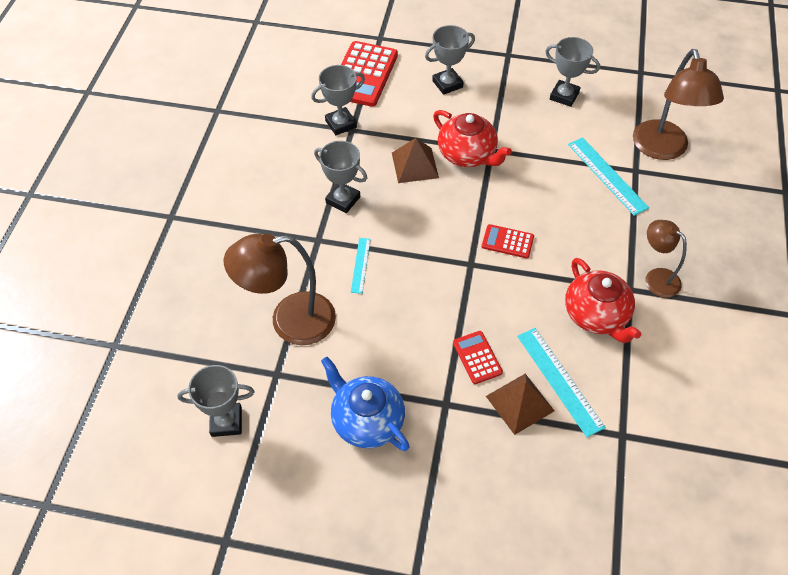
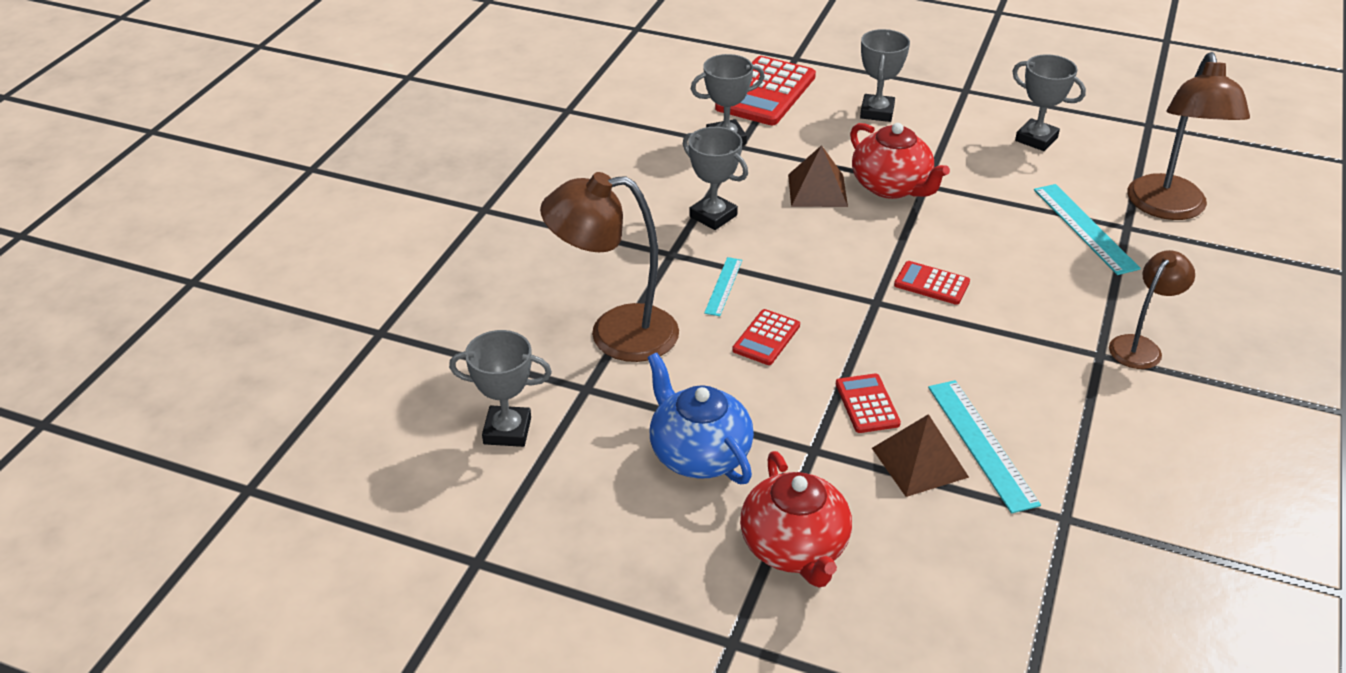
camera: 10 degrees right, 15 degrees down
grey trophy [425,25,475,95] -> grey trophy turned 60 degrees counterclockwise [860,29,910,122]
red teapot [565,258,641,343] -> red teapot moved to [740,451,852,588]
brown lamp [645,220,687,298] -> brown lamp turned 75 degrees clockwise [1109,250,1195,369]
none -> red calculator [732,309,800,365]

